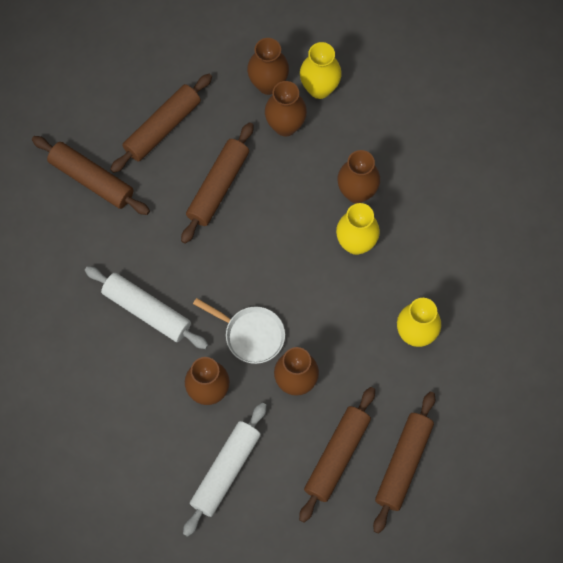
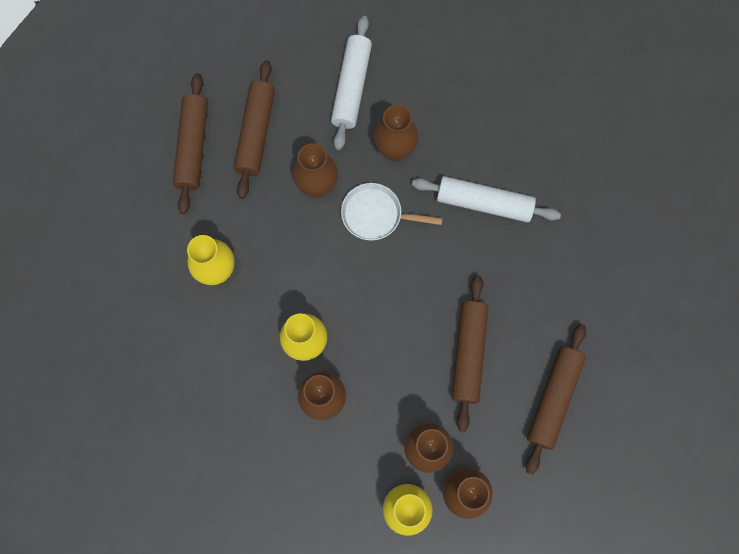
camera: 160 degrees right, 5 degrees up
brown rolling pin [32,136,150,215] -> none

